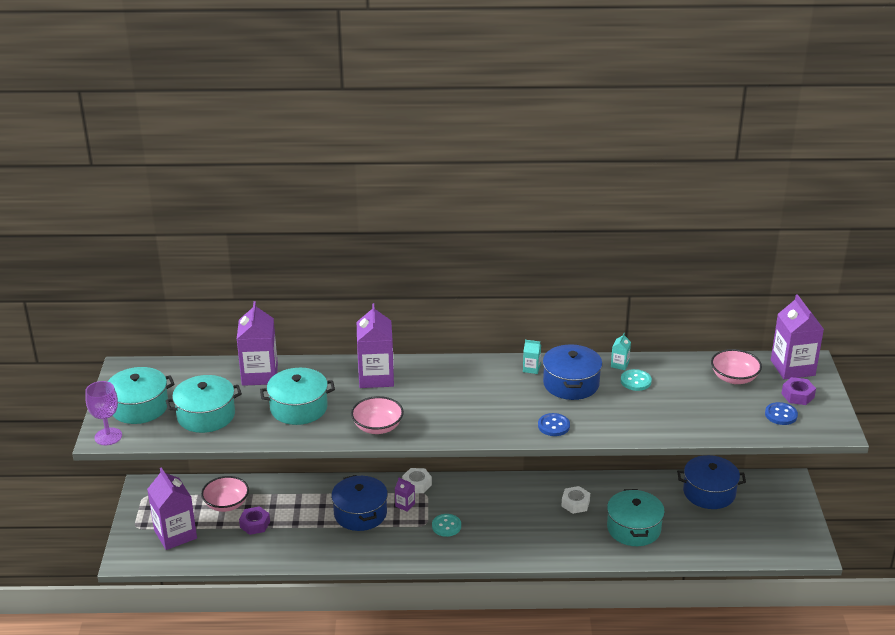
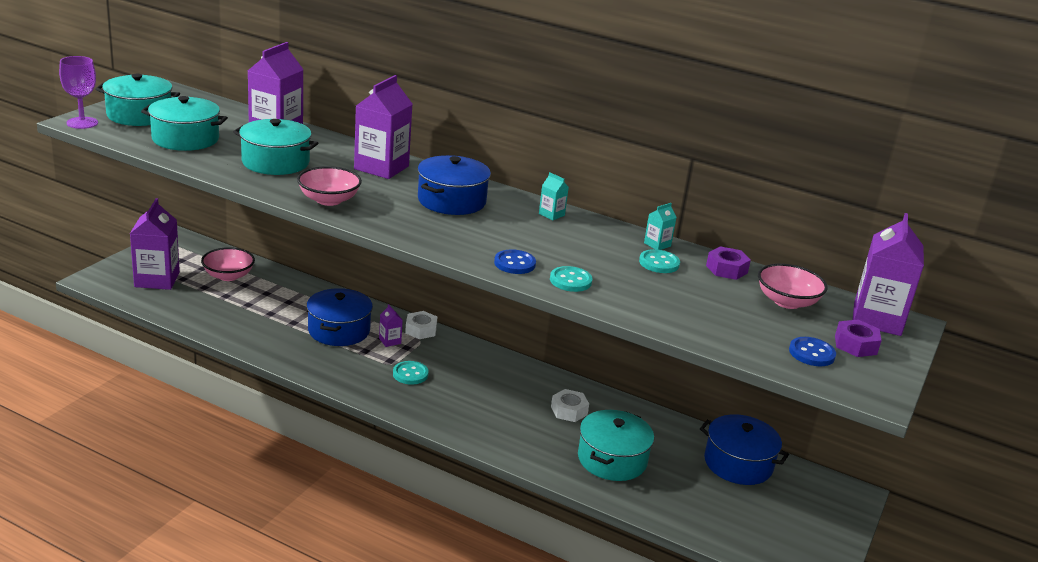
camera: 25 degrees right, 5 degrees down
purple nut [239,506,270,535] -> purple nut moved to [706,246,751,280]
blue pot [543,344,602,400] -> blue pot moved to [418,155,491,215]
none -> turquoise button [550,266,593,292]

